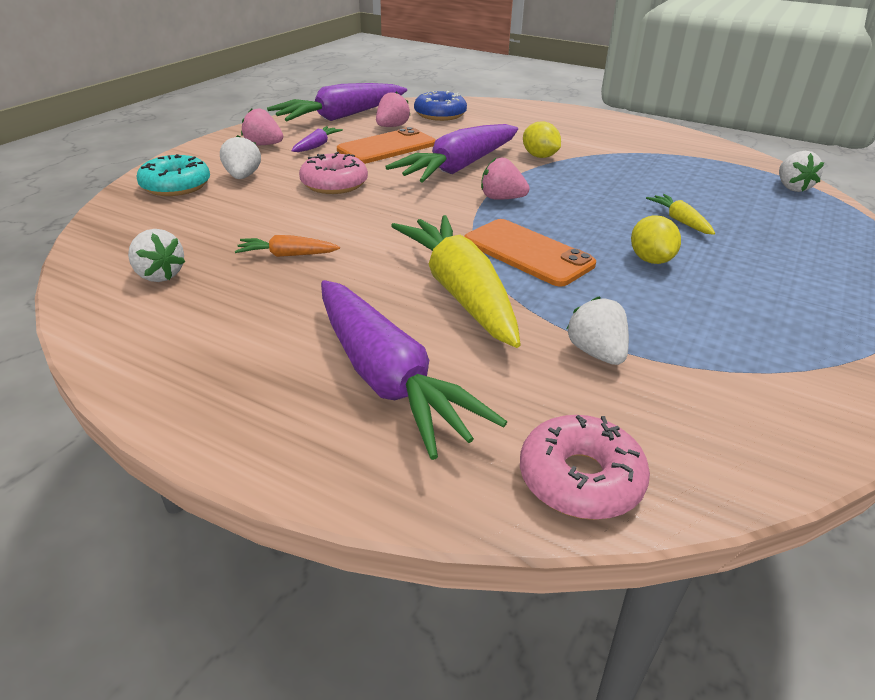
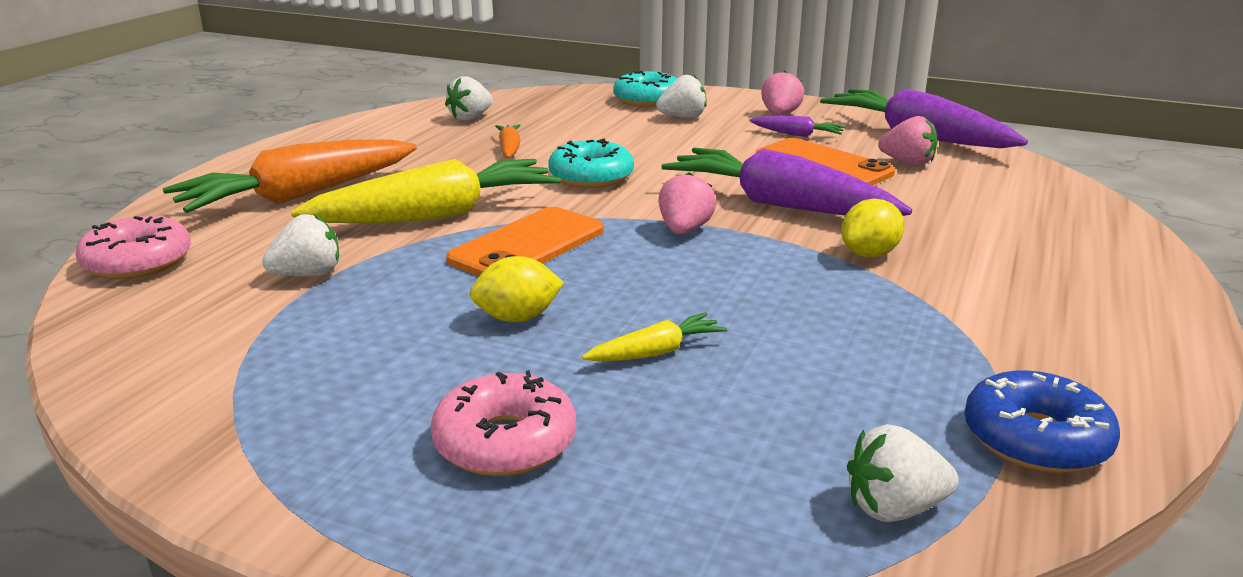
camera: 85 degrees right, 10 degrees down
pink donut [299,152,368,194] -> pink donut moved to [430,370,576,476]
purple carrot [321,280,507,460] -> orange carrot [163,139,417,213]
blue donut [414,91,467,121] -> blue donut moved to [965,370,1120,473]
none -> turquoise donut [548,138,634,188]

